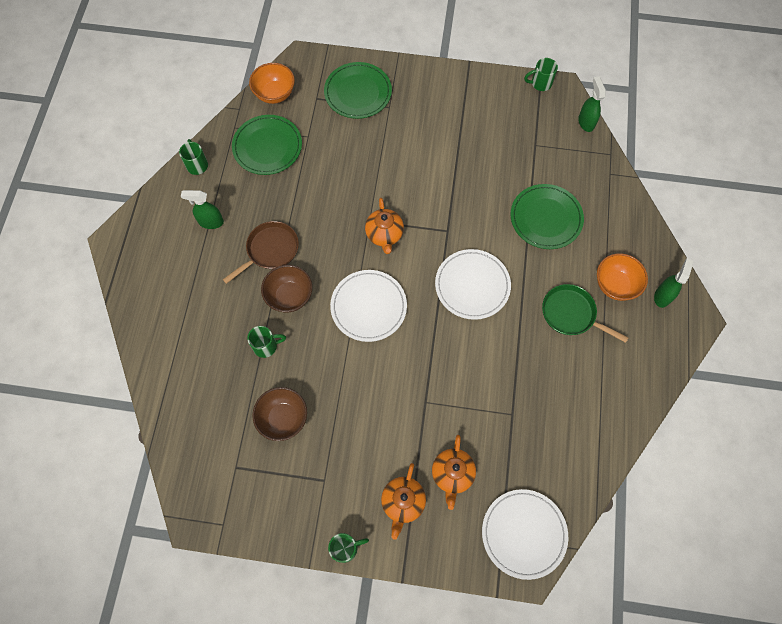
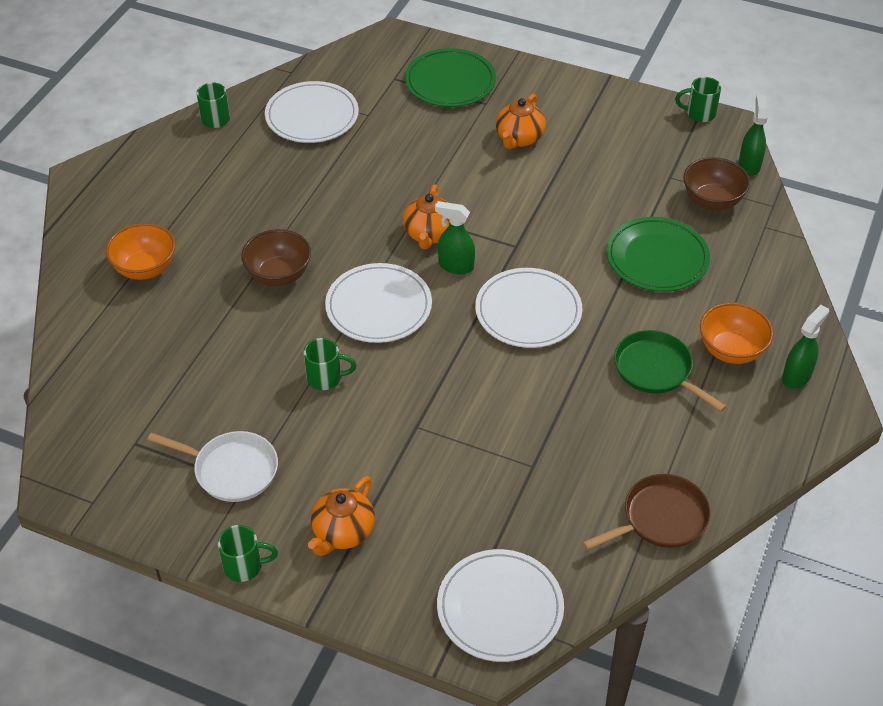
camera: 15 degrees right, 20 degrees down
green spray bottle [181,190,224,229] -> green spray bottle moved to [435,201,475,274]
brown pan [223,221,299,284] -> brown pan moved to [583,474,711,550]
green plate [232,115,302,175] -> white plate [265,81,359,143]
green mug [247,326,286,358] -> green mug moved to [304,338,357,390]
orange bowl [249,63,295,104] -> orange bowl moved to [106,223,175,280]
brown bowl [252,387,307,441] -> brown bowl moved to [683,157,750,210]
orange teapot [432,435,476,510] -> orange teapot moved to [496,94,546,149]
none -> white pan [148,431,278,502]

